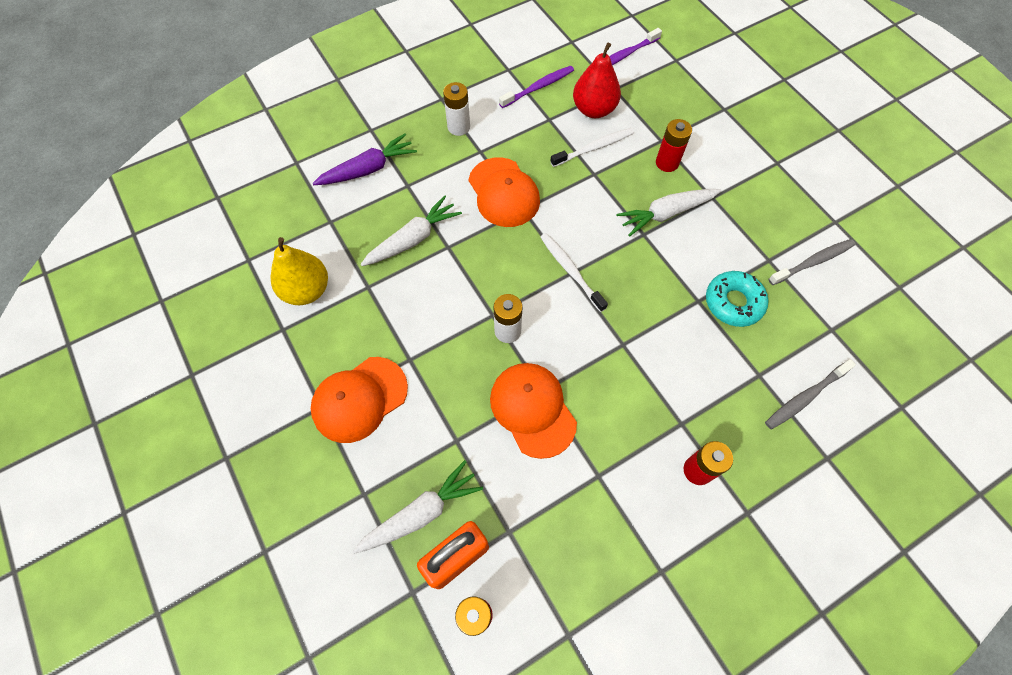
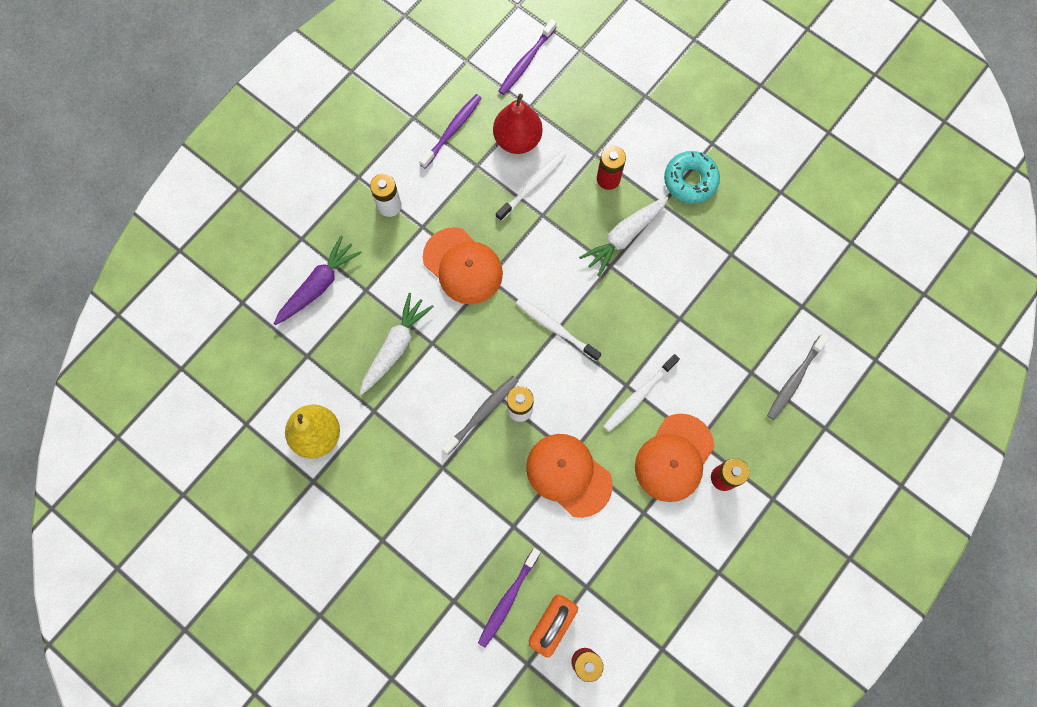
camera: 20 degrees left, 10 degrees up
orange cap [311,357,408,443] -> orange cap moved to [635,414,715,502]
white carrot [353,460,483,554] -> purple toothbrush [478,548,540,648]
turquoise donut [706,271,768,327] -> turquoise donut moved to [664,151,720,204]
grey toothbrush [768,239,855,285] -> grey toothbrush moved to [442,376,518,454]
none -> white toothbrush [603,354,680,432]

